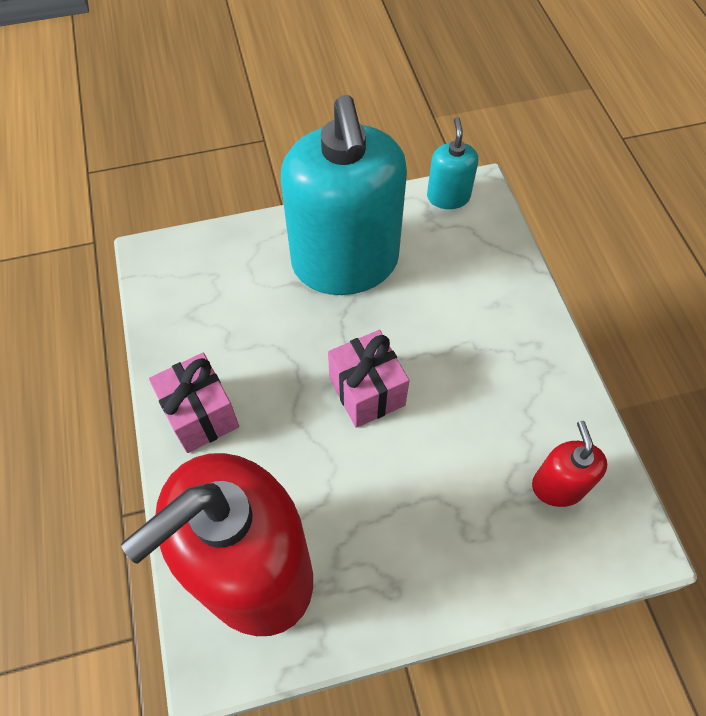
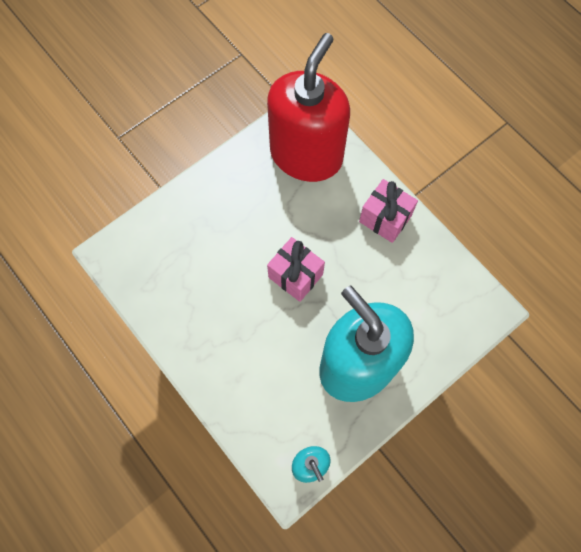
camera: 155 degrees right, 10 degrees up
red soap dispenser [532,421,607,507] -> none

